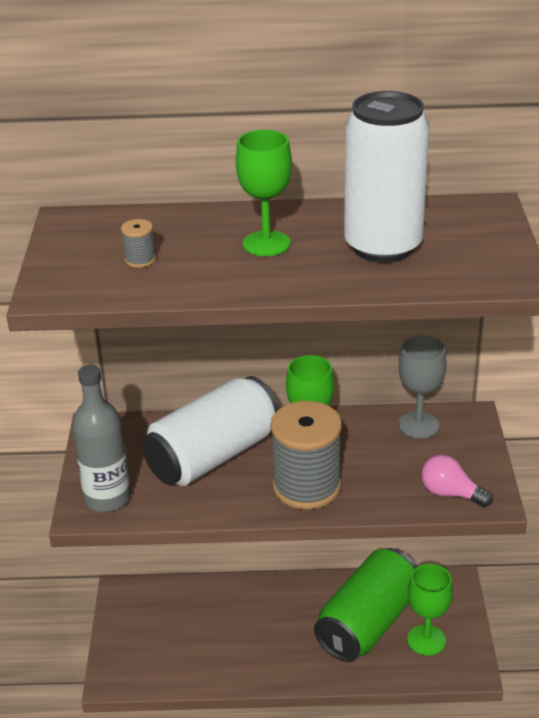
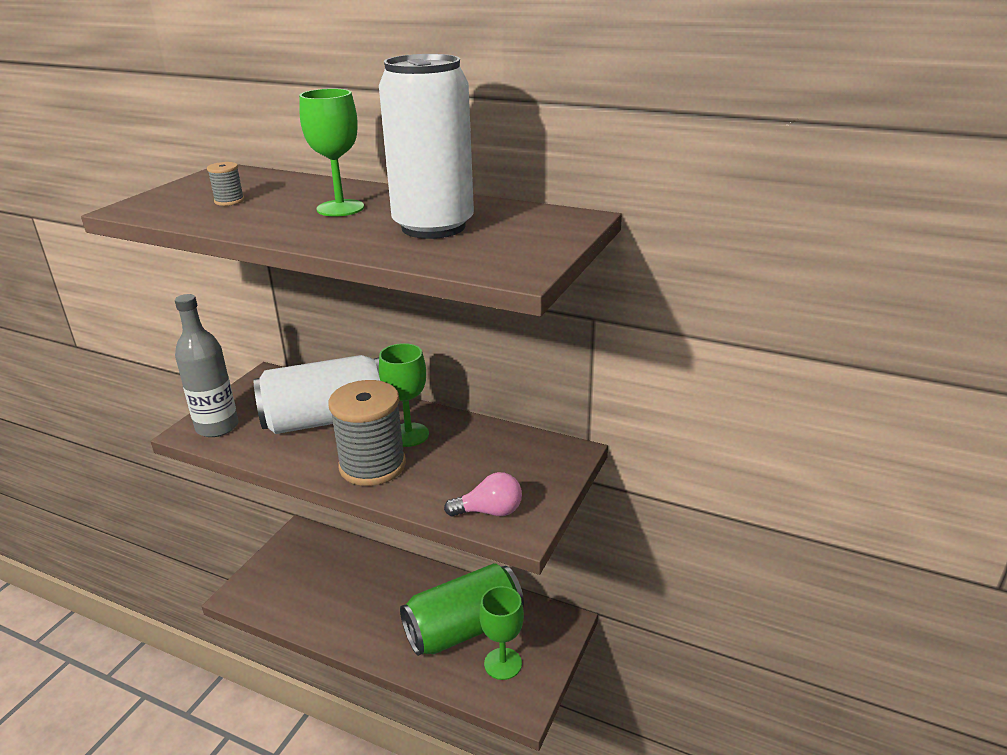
camera: 25 degrees right, 5 degrees down
grey goblet [398,335,447,439] -> none
pink light bulb [421,454,493,507] -> pink light bulb turned 120 degrees clockwise [444,472,522,516]

